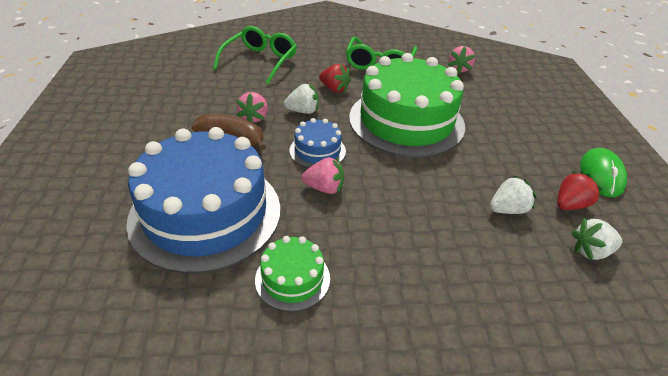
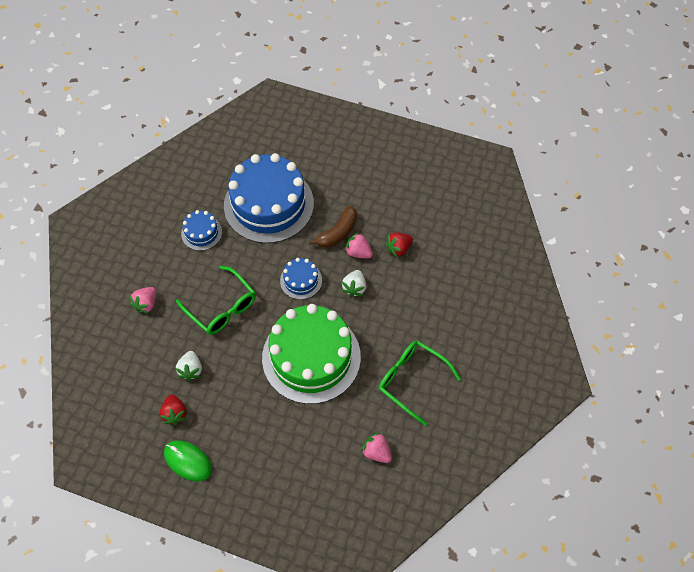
camera: 115 degrees right, 20 degrees up
green glasses [213,26,297,84] -> green glasses moved to [176,266,256,335]
green cake [255,236,330,312] -> blue cake [181,210,222,251]
pink strawberry [301,157,344,194] -> pink strawberry moved to [129,287,156,314]
red strawberry [319,64,351,92] -> red strawberry moved to [385,233,413,258]
white strawberry [572,217,622,260] -> none

